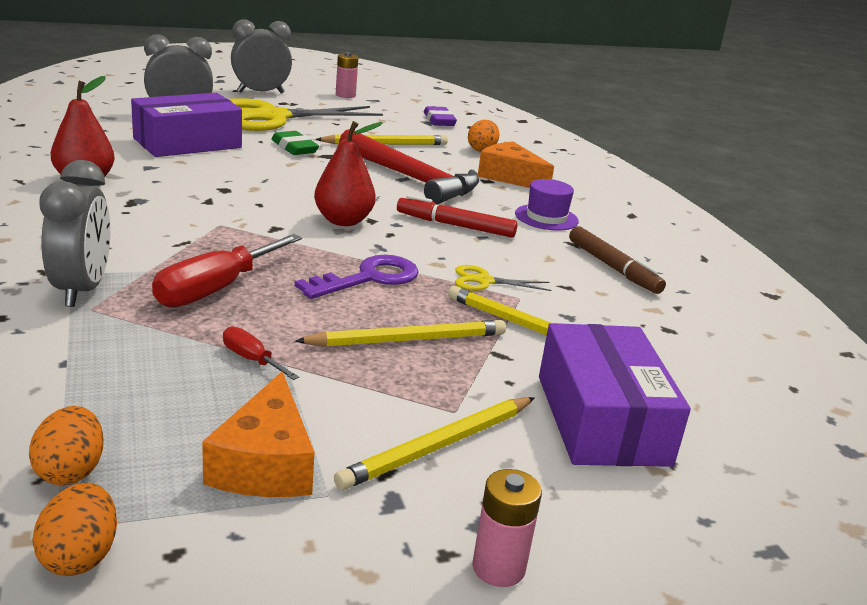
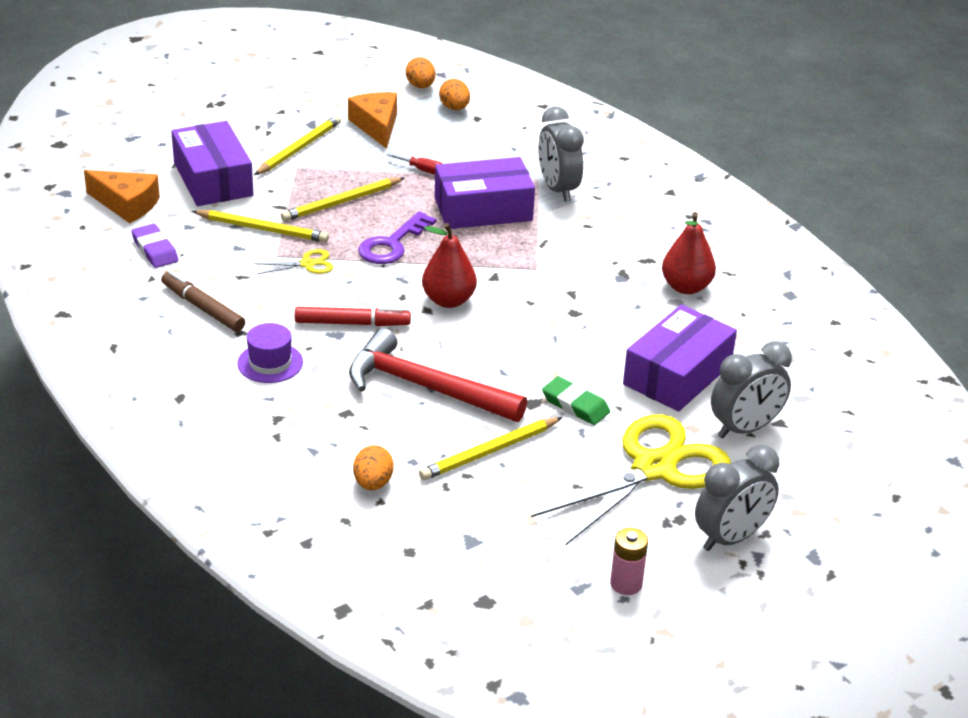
camera: 165 degrees right, 10 degrees up
red screwdriver [152,234,302,308] -> purple box [435,157,535,229]
purple eraser [424,106,457,126] -> purple eraser moved to [131,224,178,268]
pink battery [472,469,542,587] -> none
orange cheese [478,141,554,188] -> orange cheese moved to [84,170,160,223]

